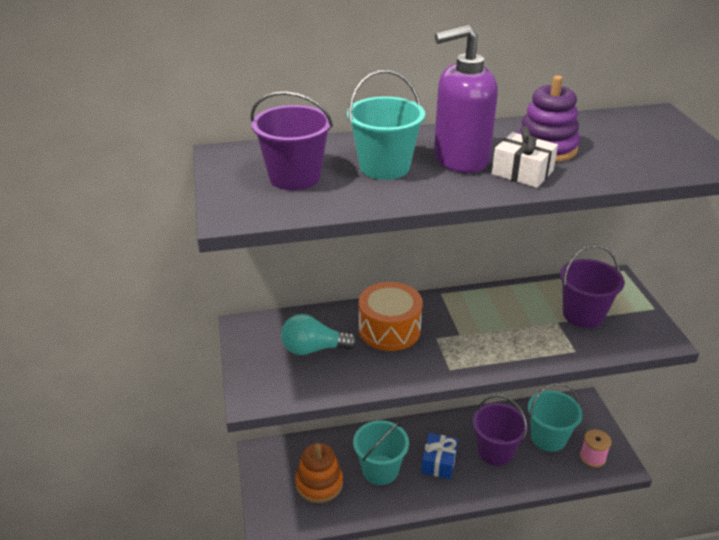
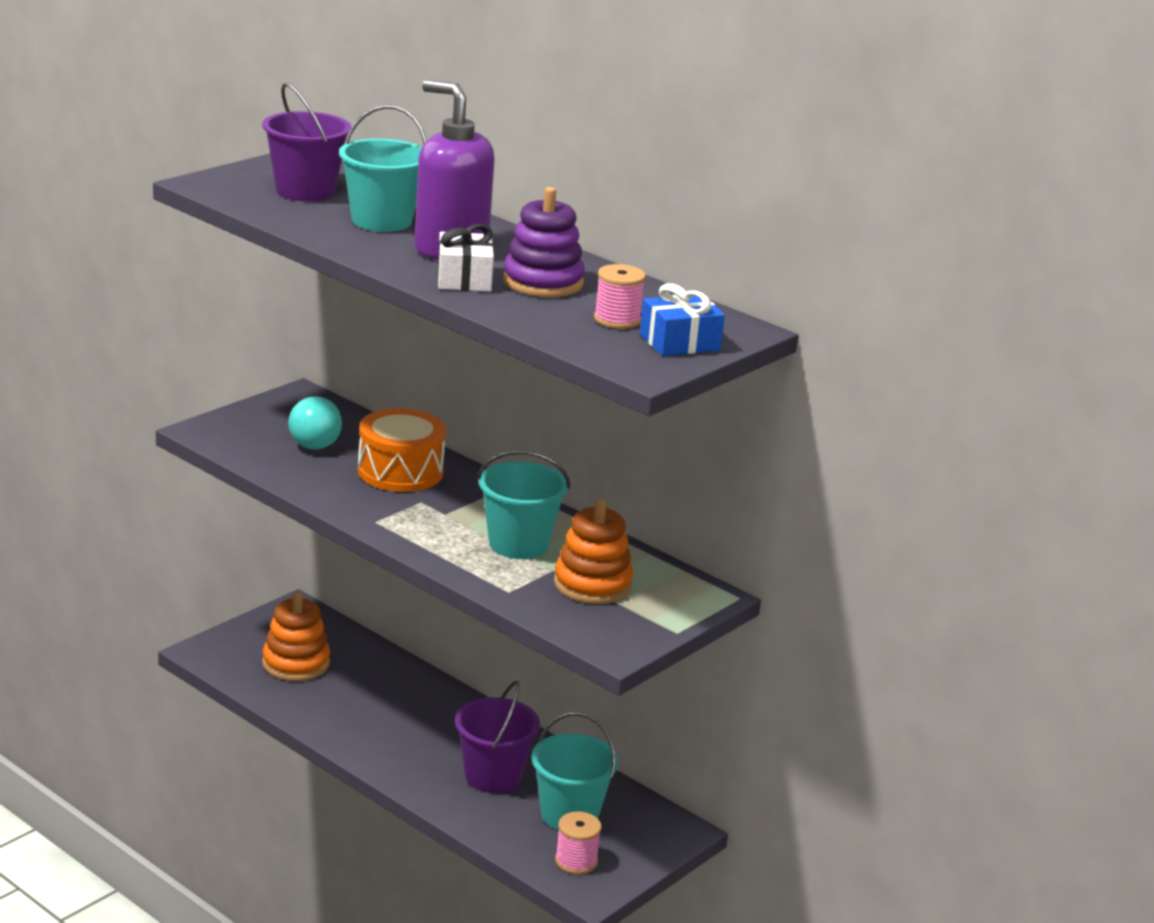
camera: 50 degrees right, 10 degrees down
turquoise light bulb [281,314,357,355] -> turquoise light bulb turned 150 degrees counterclockwise [288,396,342,450]
turquoise bucket [353,420,409,485] -> turquoise bucket moved to [477,451,570,559]
blue gift [421,433,458,479] -> blue gift moved to [640,283,725,356]
purple bucket [560,245,625,328] -> orange stacking toy [554,498,633,604]
none -> pink spool [594,264,646,329]

